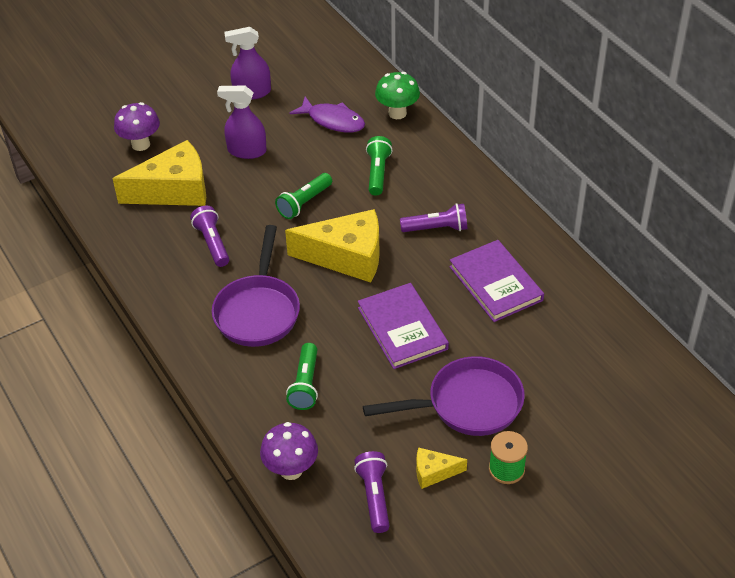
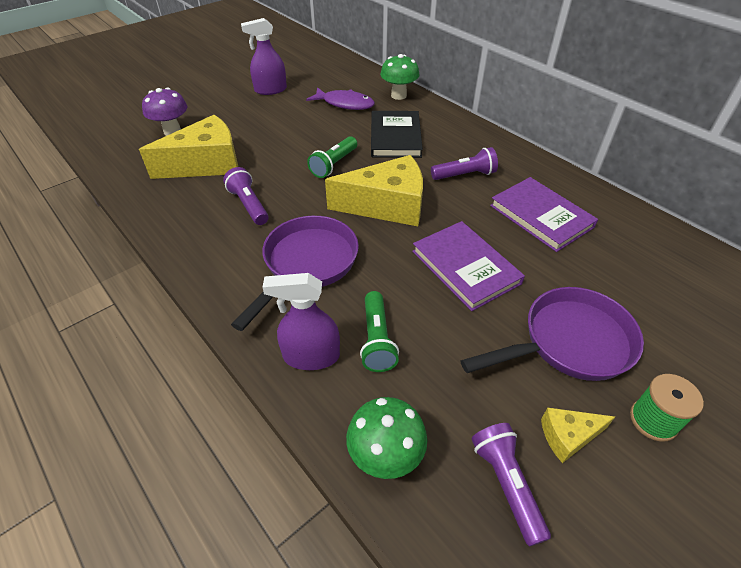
camera: 10 degrees left, 0 degrees up
purple pan [212,225,300,347] -> purple pan turned 150 degrees counterclockwise [231,216,359,331]
purple spray bottle [217,85,267,159] -> purple spray bottle moved to [262,273,340,370]
purple mushroom [260,422,318,480] -> green mushroom [346,397,427,479]
green flashlight [366,136,392,196] -> black book [371,111,423,158]

